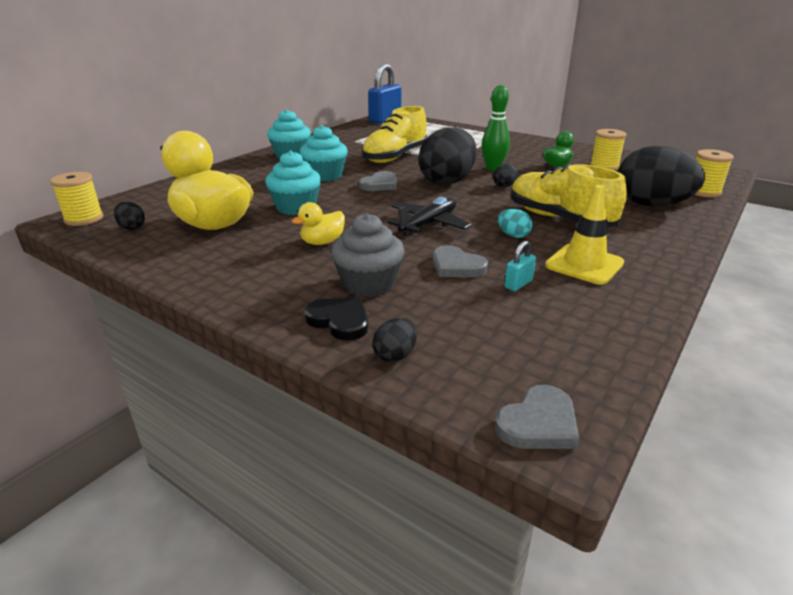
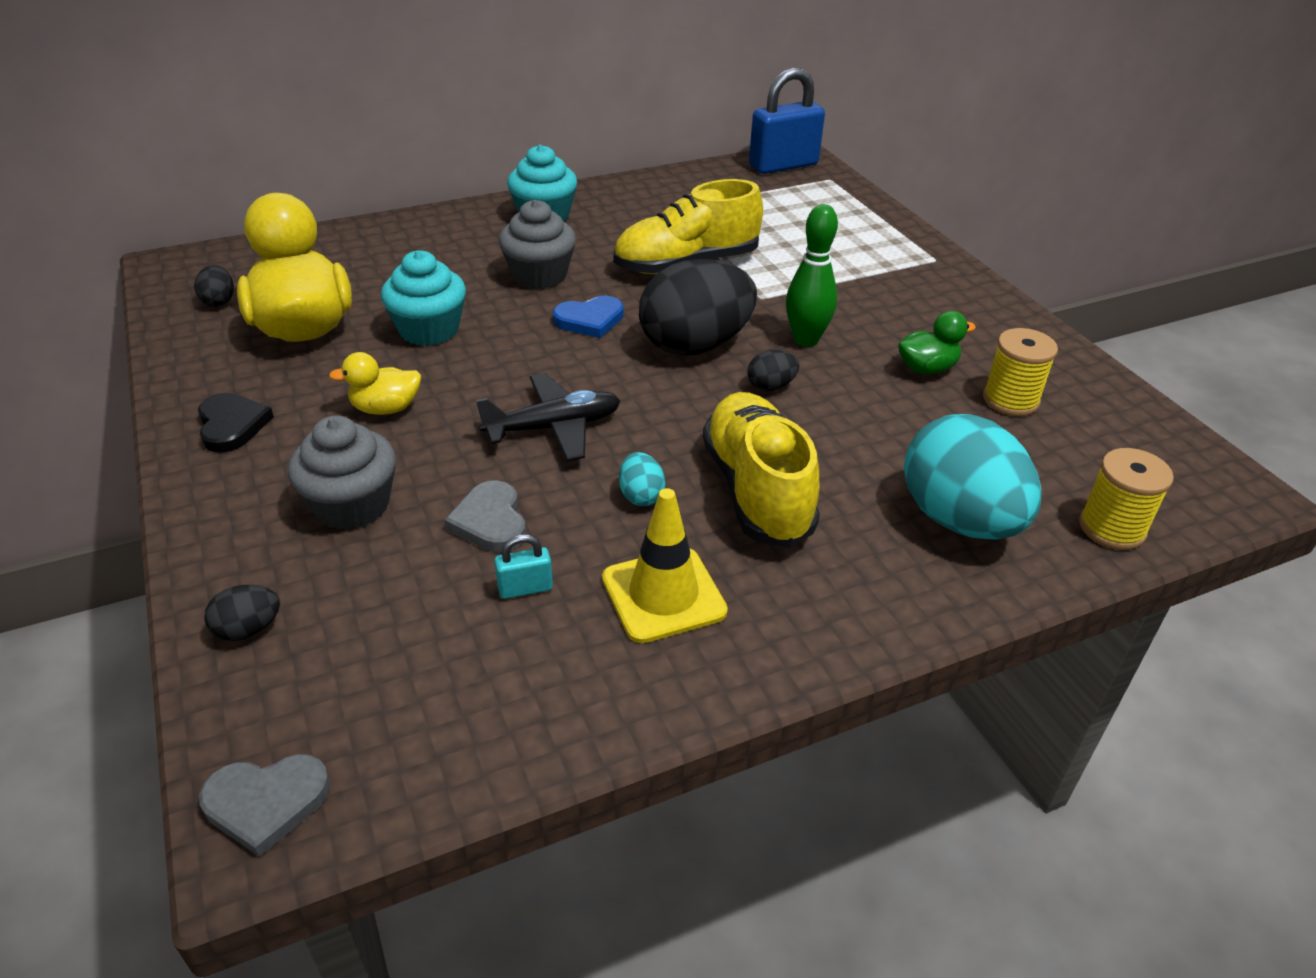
camera: 30 degrees right, 10 degrees up
yellow spool [50,172,103,226] -> none
turquoise cupcake [300,125,348,181] -> grey cupcake [499,200,576,289]
black heart [304,298,368,341] -> black heart moved to [198,393,274,453]
grey heart [359,171,397,191] -> blue heart [553,296,624,338]
black egg [618,146,705,207] -> turquoise egg [904,414,1041,540]

